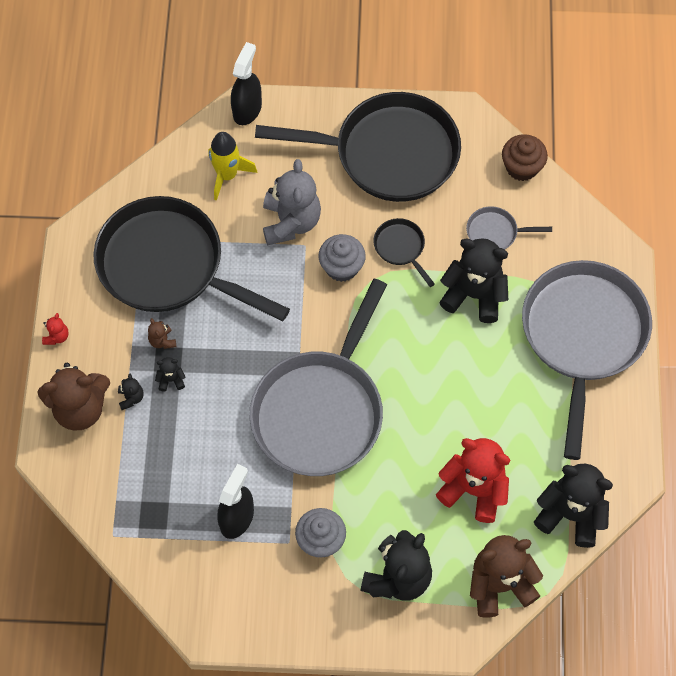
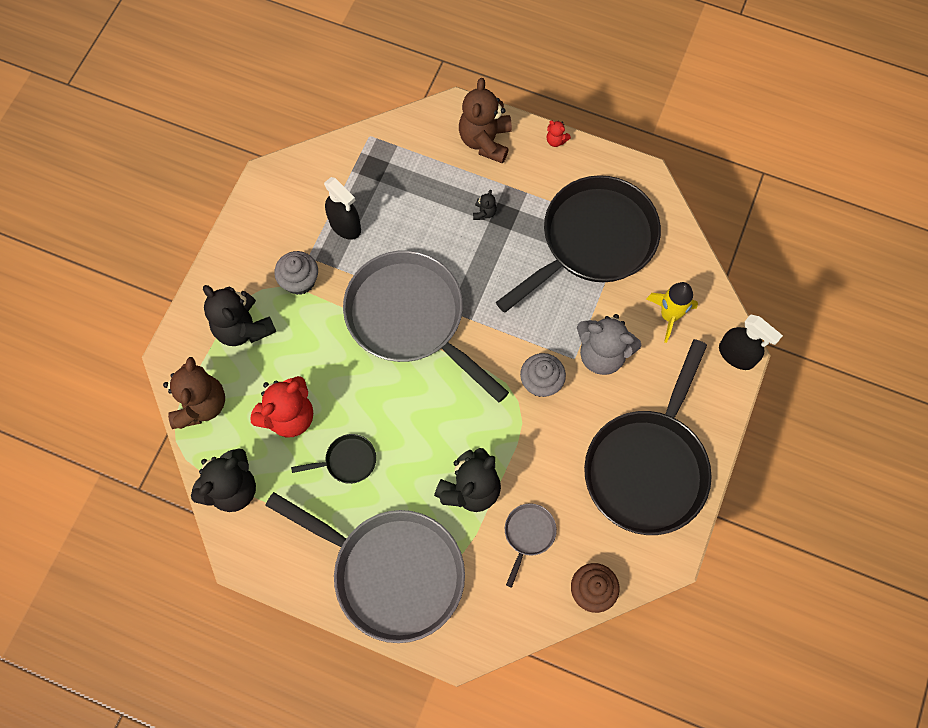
camera: 110 degrees right, 5 degrees up
black teddy bear [118,374,144,410] -> none
brown teddy bear [148,318,176,349] -> none
black pan [373,218,435,287] -> black pan moved to [291,434,376,484]

